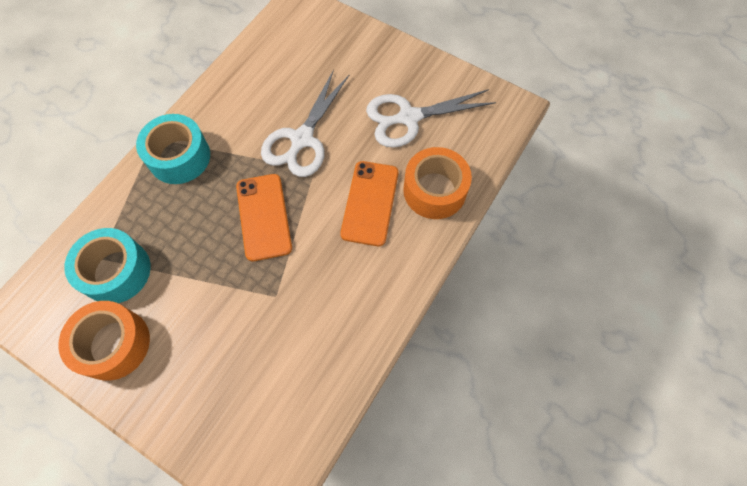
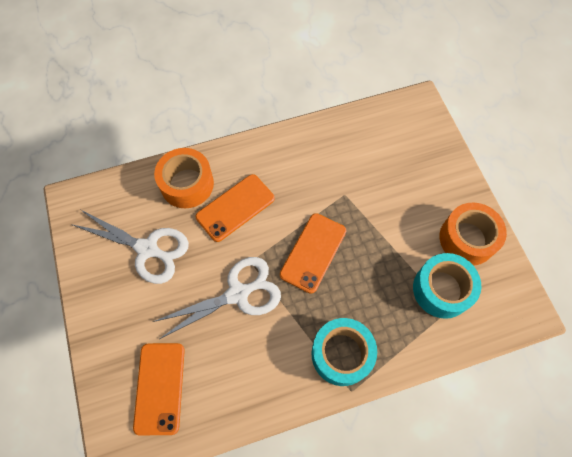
camera: 140 degrees left, 0 degrees up
none -> orange phone [133,343,185,435]

